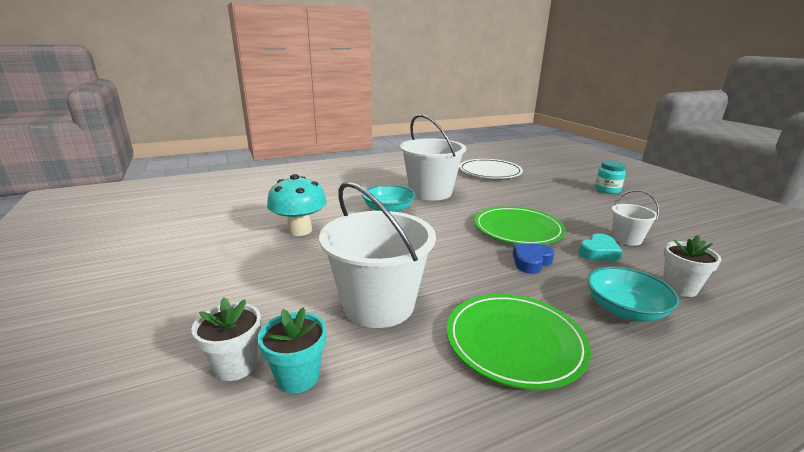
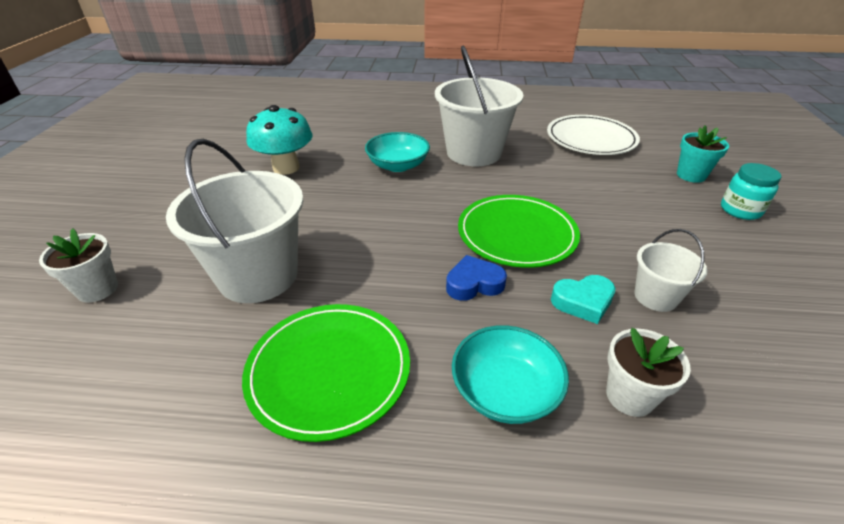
camera: 30 degrees right, 15 degrees up
turquoise flower pot [258,307,326,394] -> turquoise flower pot moved to [677,125,729,183]

